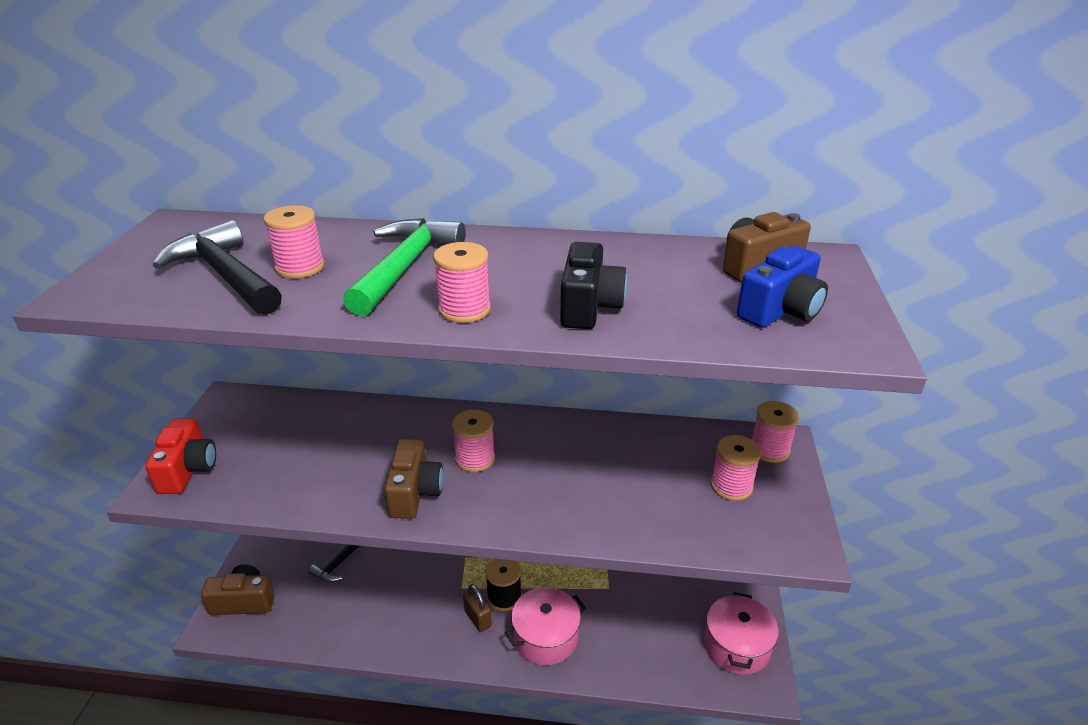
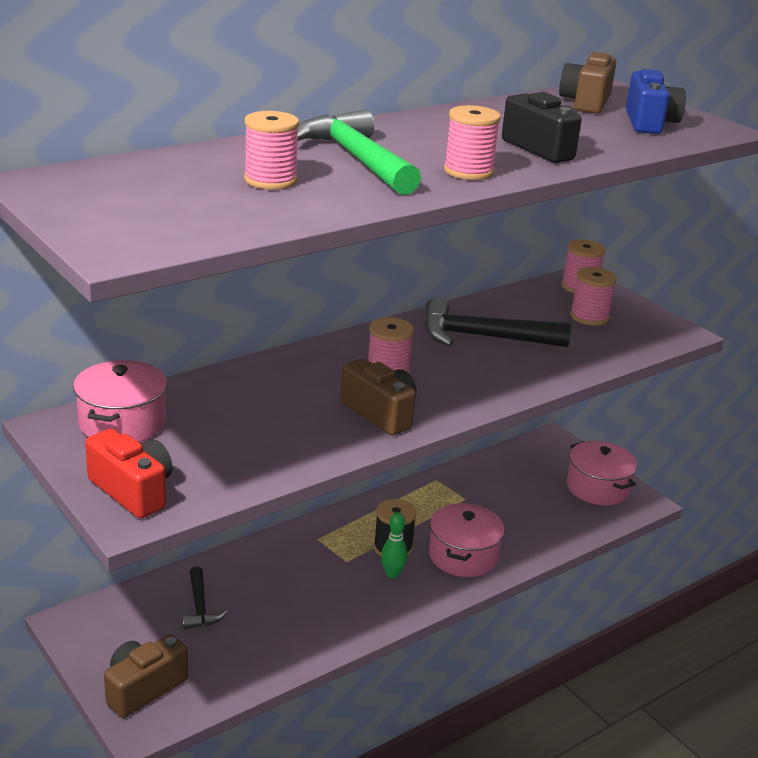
camera: 45 degrees left, 5 degrees down
black hammer [153,220,282,315] -> black hammer moved to [424,297,571,347]
brown padlock [463,584,492,632] -> green bowling pin [381,512,408,578]
none -> pink pot [73,360,168,442]

